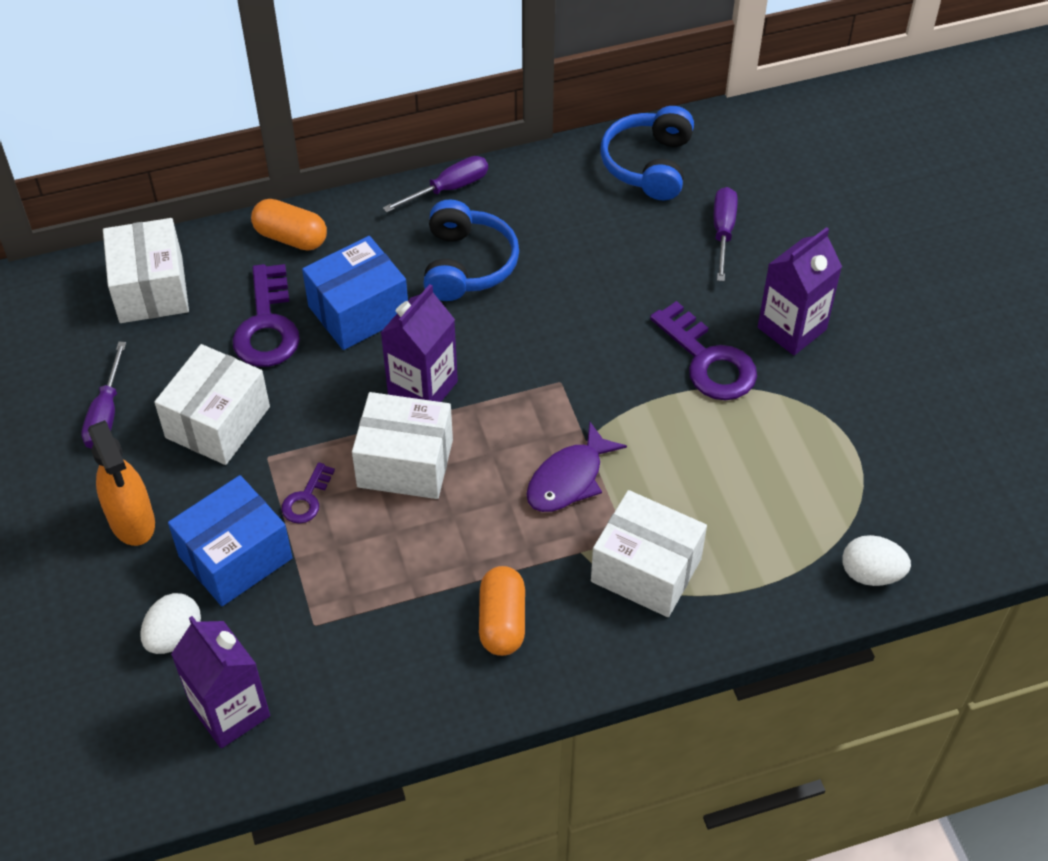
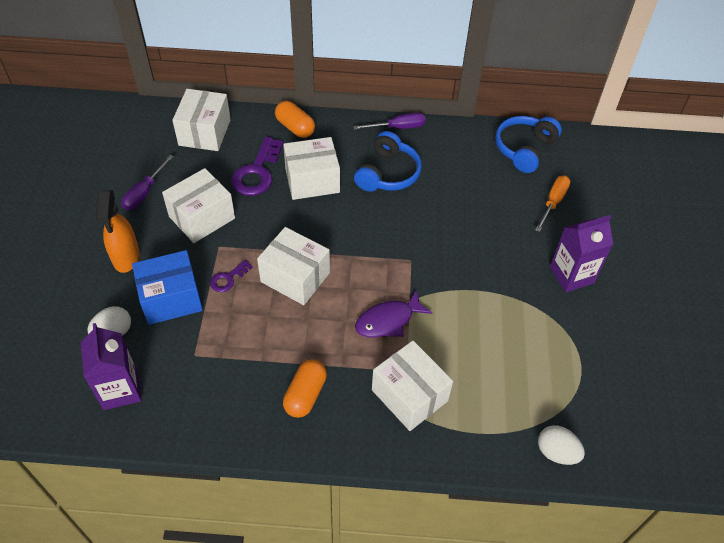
camera: 20 degrees right, 0 degrees up
blue box [302,236,408,350] -> white box [283,137,340,200]
purple carton [381,284,458,402] -> none
purple key [650,301,757,401] -> none
purple screwdriver [714,187,737,281] -> orange screwdriver [535,176,571,232]

